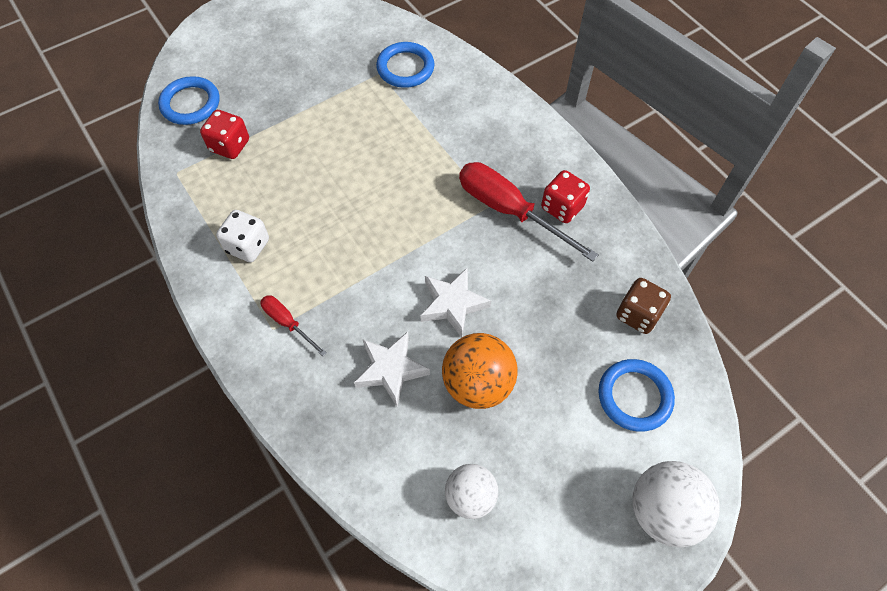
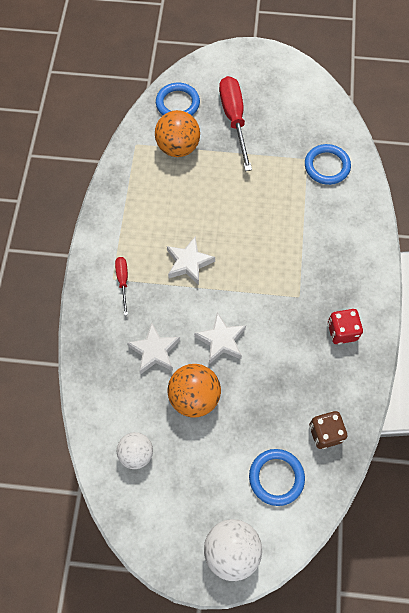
camera: 40 degrees right, 5 degrees up
red dice [200,110,249,159] -> orange ball [155,110,200,157]
white dice [216,210,269,262] -> none
red screwdriver [459,162,599,262] -> red screwdriver moved to [219,76,252,171]
none -> white star [167,236,215,285]

